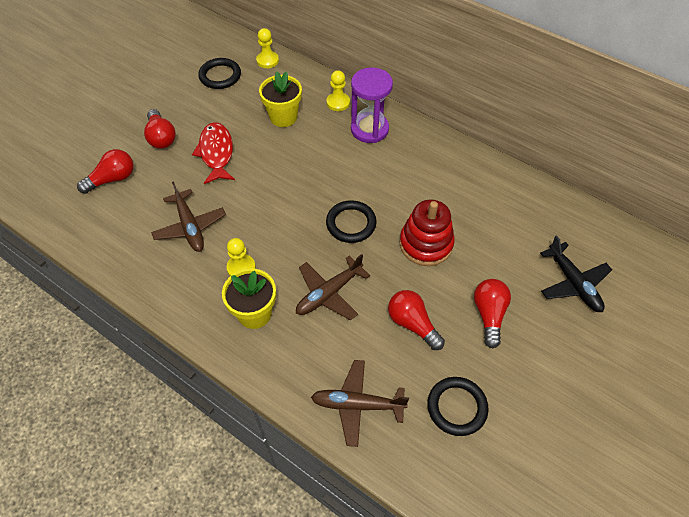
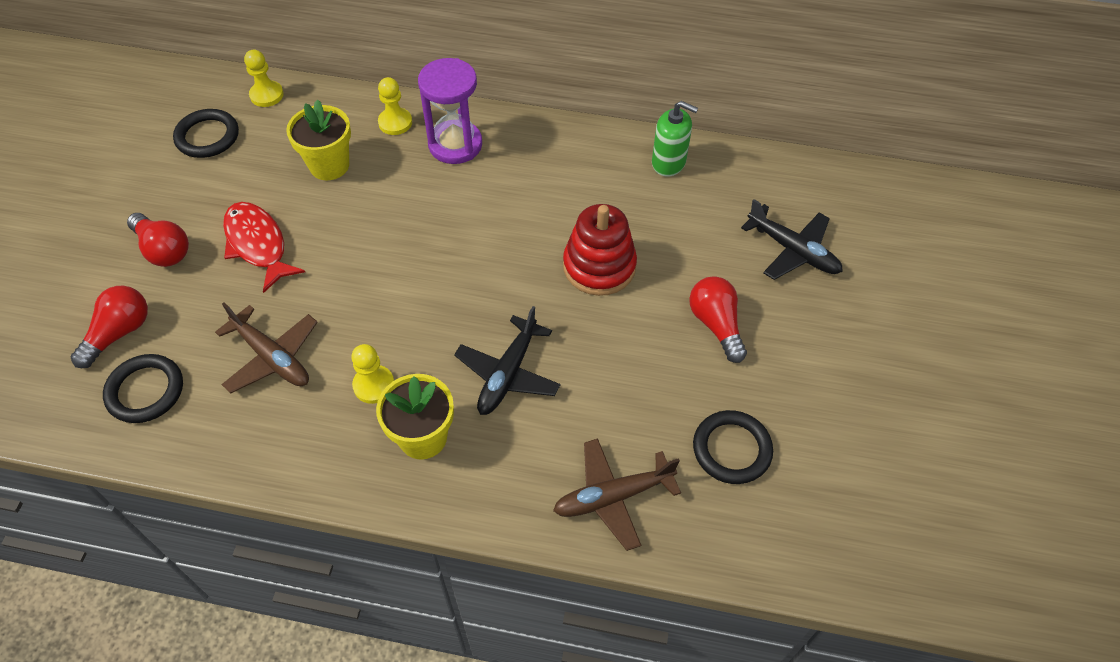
camera: 25 degrees left, 0 degrees up
brown plane [296,254,370,320] -> black plane [454,306,561,415]
black ring [326,200,377,243] -> black ring moved to [103,354,183,423]
red light bulb [388,290,445,350] -> none
none -> green soap dispenser [652,101,698,176]

